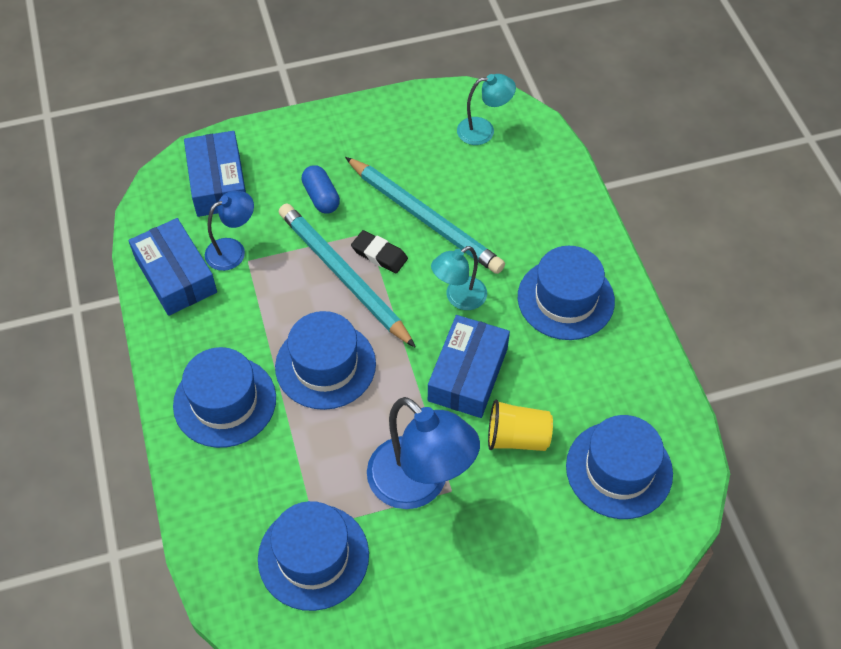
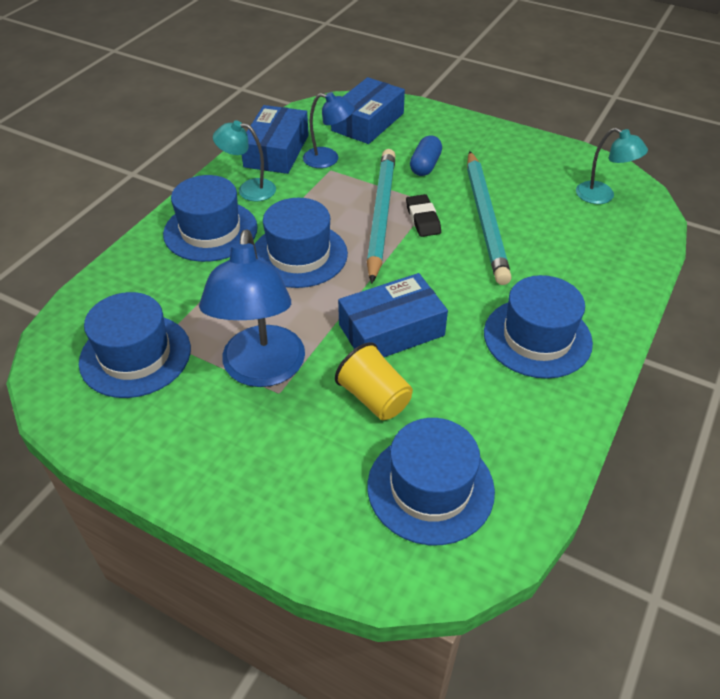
camera: 45 degrees right, 10 degrees down
turquoise lamp [431,246,487,310] -> turquoise lamp moved to [213,120,276,201]

